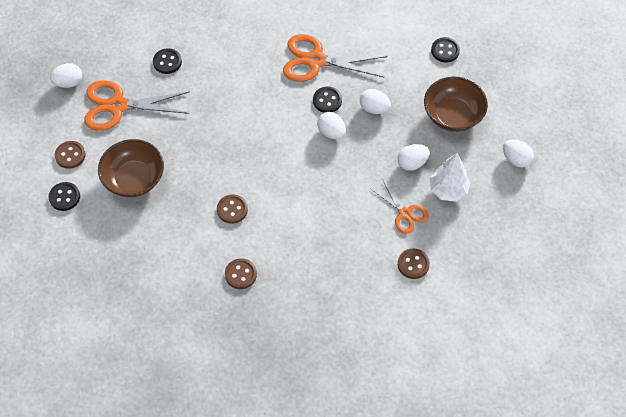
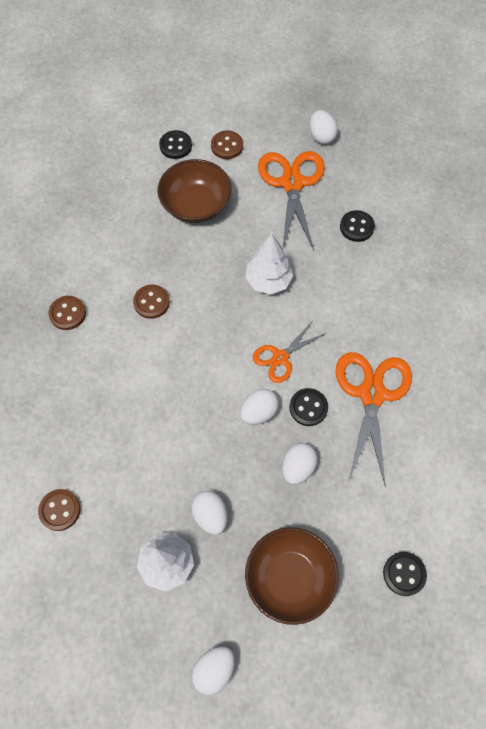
camera: 90 degrees right, 5 degrees up
orange scissors [371,179,429,234] -> orange scissors moved to [253,322,326,383]
none -> white tree [245,234,293,295]

